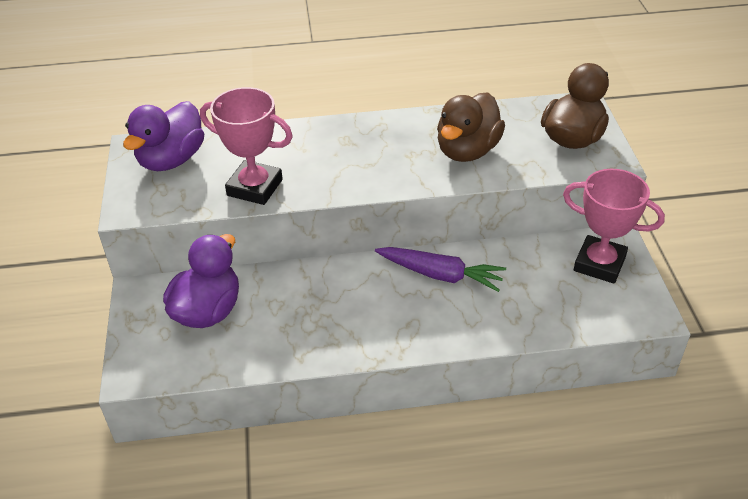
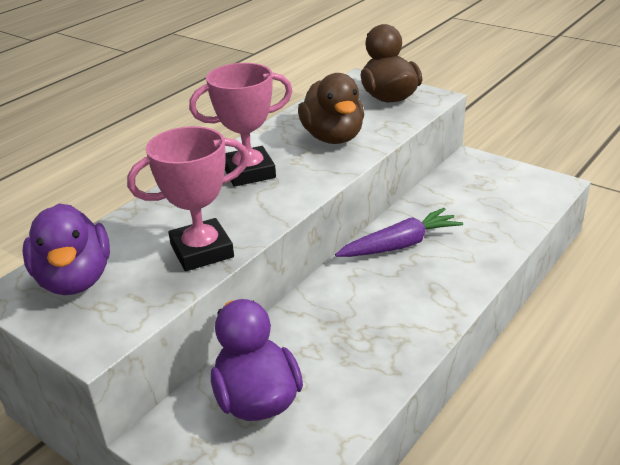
camera: 45 degrees left, 10 degrees down
pink trophy [563,169,665,284] -> pink trophy moved to [189,63,292,187]

